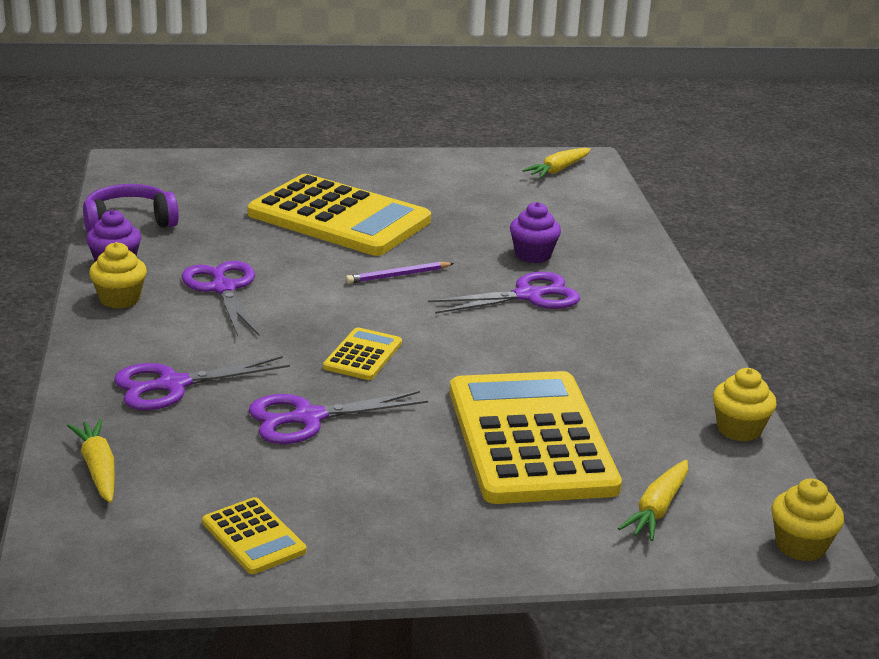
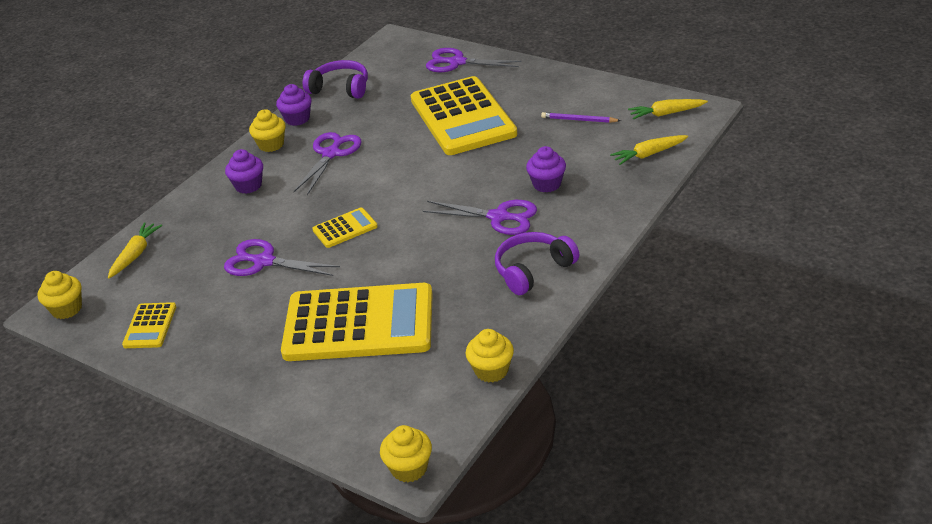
camera: 45 degrees right, 10 degrees up
purple scissors [114,356,290,410] -> purple scissors moved to [426,48,522,72]
purple pencil [346,262,454,284] -> purple pencil moved to [541,112,621,123]
yellow calculator [450,371,622,504] -> yellow calculator turned 60 degrees clockwise [281,283,433,361]
yellow carrot [618,460,688,541] -> yellow carrot moved to [610,135,688,165]
none -> yellow cupcake [37,271,82,319]
none -> purple cupcake [225,149,263,194]
none -> purple headphones [495,232,579,295]

